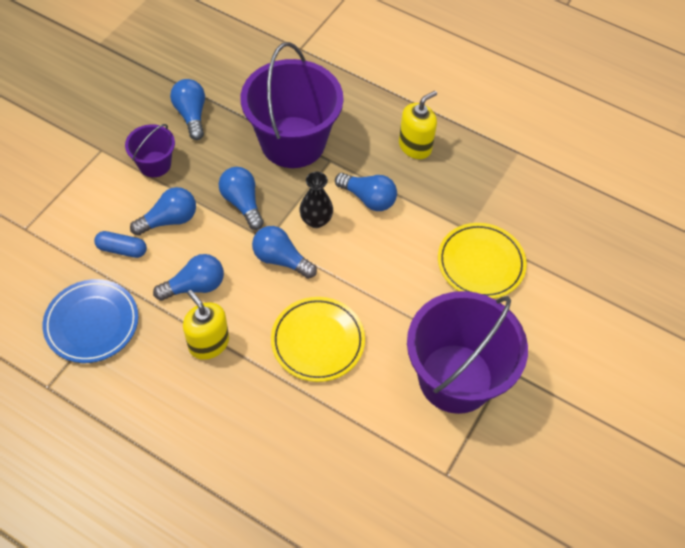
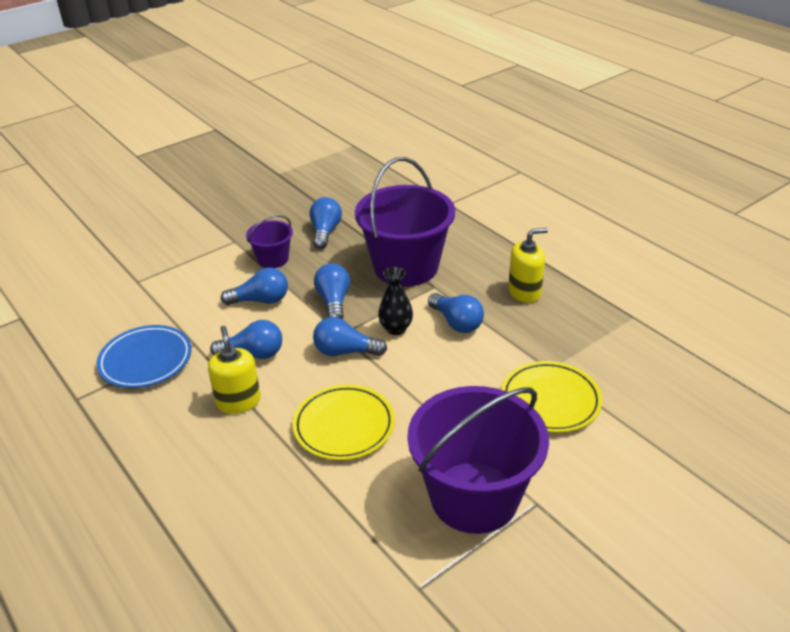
camera: 25 degrees right, 20 degrees down
blue capsule [94,231,147,258] -> none
blue light bulb [252,226,317,279] -> blue light bulb turned 45 degrees counterclockwise [313,317,387,356]

